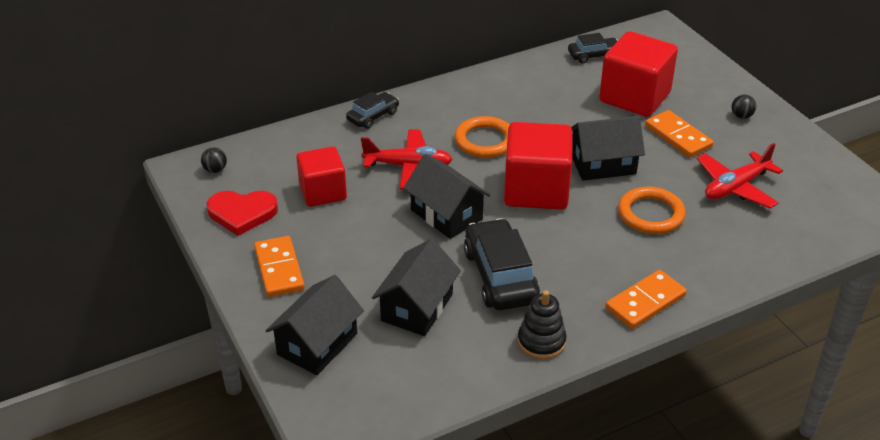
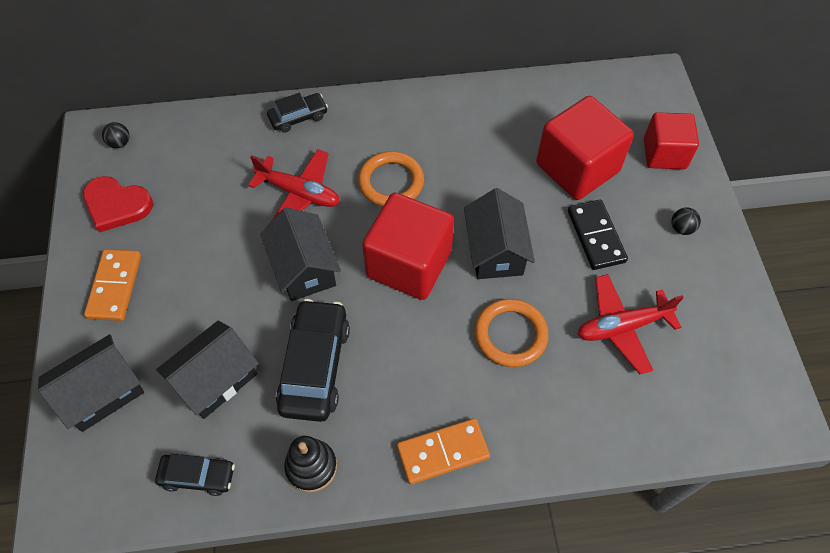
camera: 20 degrees right, 20 degrees up
red cube [296,146,347,207] -> red cube moved to [644,112,699,169]
black car [568,33,618,64] -> black car moved to [155,454,235,496]
black house [571,116,645,181] -> black house turned 75 degrees clockwise [464,188,535,279]
orange domino [645,110,714,158] -> black domino [568,200,628,270]

